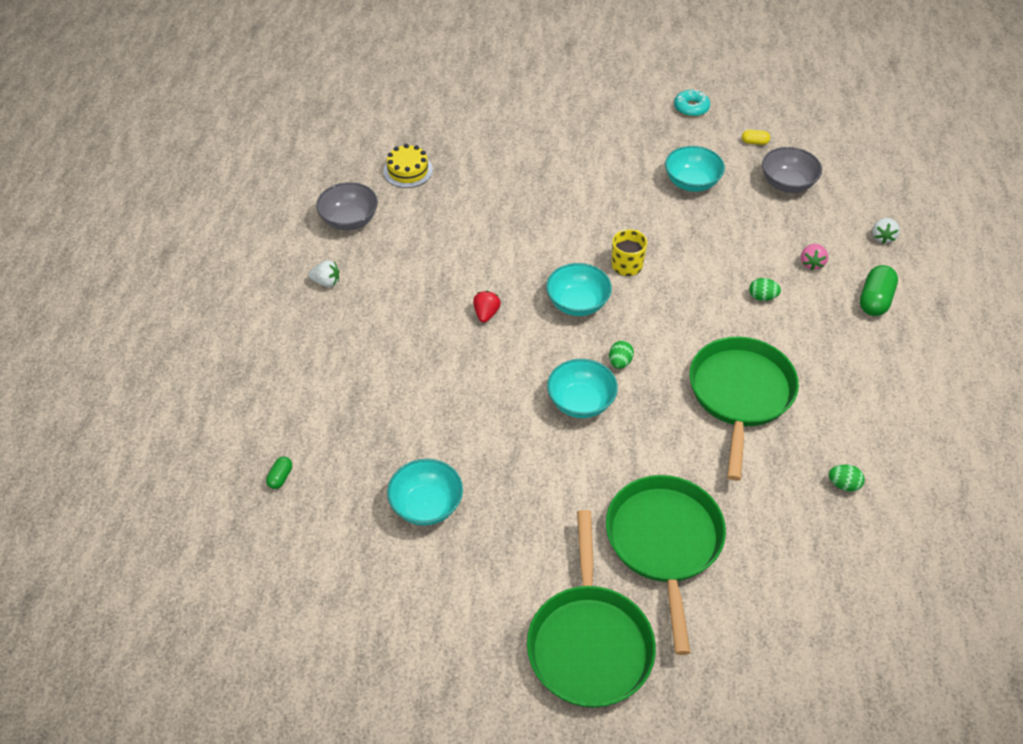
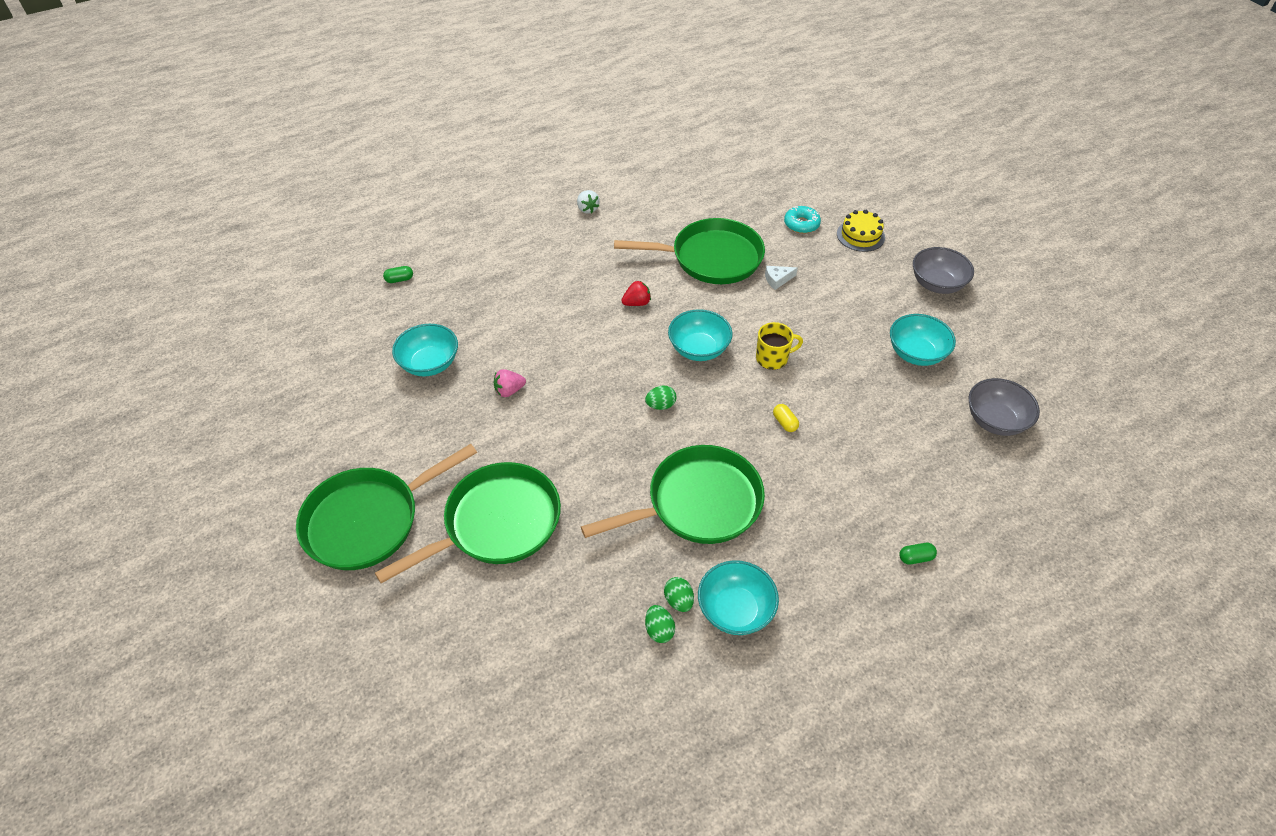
camera: 55 degrees right, 0 degrees up
grey bowl [316,182,378,230] -> grey bowl moved to [913,247,974,294]
yellow cake [383,144,433,188] -> yellow cake moved to [837,210,885,252]
turquoise bowl [547,359,618,418] -> turquoise bowl moved to [698,560,779,635]
turquoise donut [674,90,710,117] -> turquoise donut moved to [784,206,821,234]
yellow capsule [742,130,770,145] -> yellow capsule moved to [773,404,799,432]
green egg [749,278,781,301] -> green egg moved to [664,577,694,612]
pink strawberry [801,244,828,270] -> pink strawberry moved to [493,369,526,397]
green capsule [860,265,898,316] -> green capsule [899,543,937,564], size x0.53
white strawberry [872,218,900,244] -> none
none -> green pan [614,218,765,284]
none -> white cheese [765,266,798,290]

